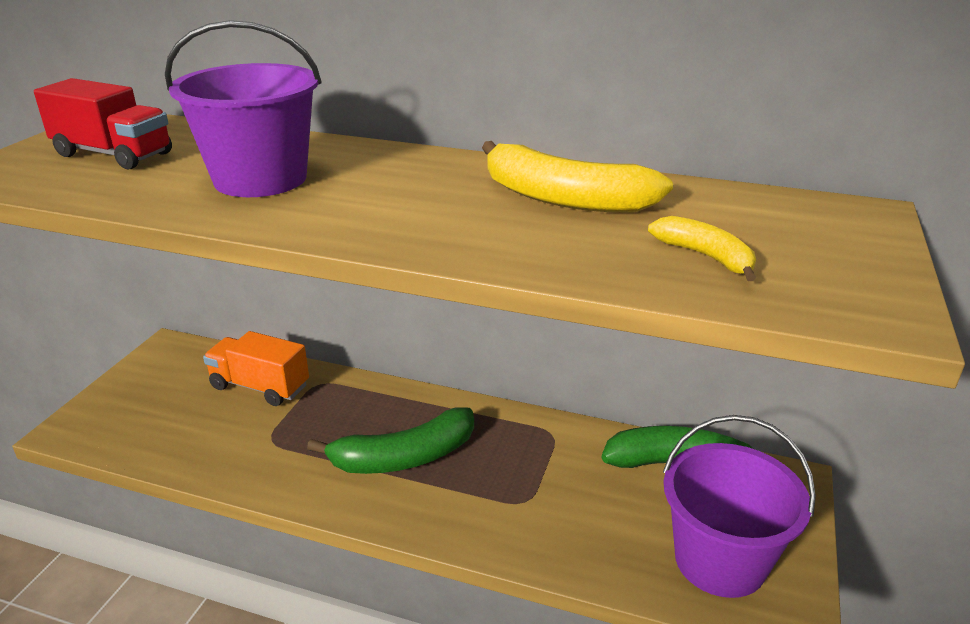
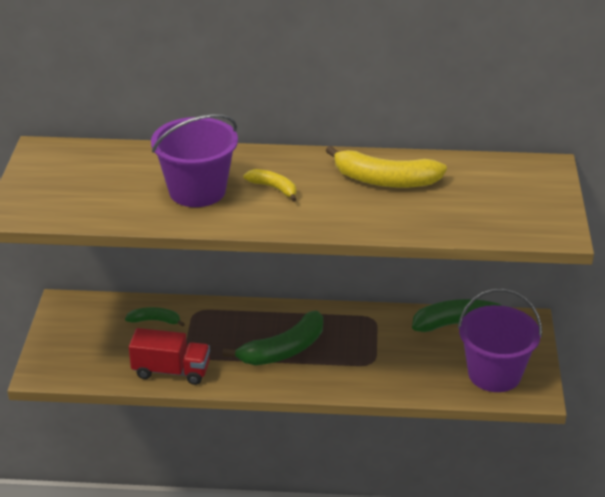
camera: 15 degrees left, 5 degrees up
red truck [34,78,172,169] -> red truck moved to [129,328,210,385]
orange truck [203,331,309,406] -> green banana [125,307,185,327]
yellow banana [648,216,756,281] -> yellow banana moved to [243,169,297,202]

